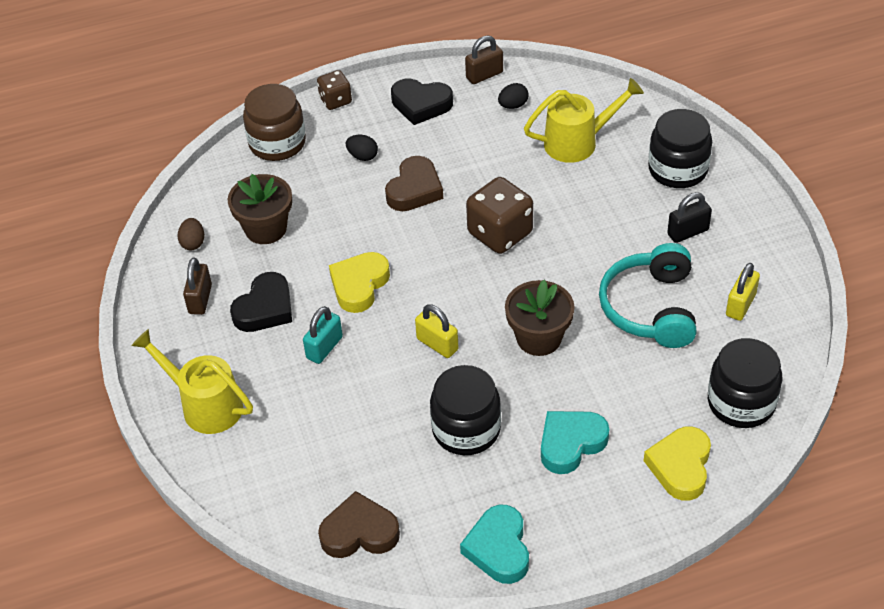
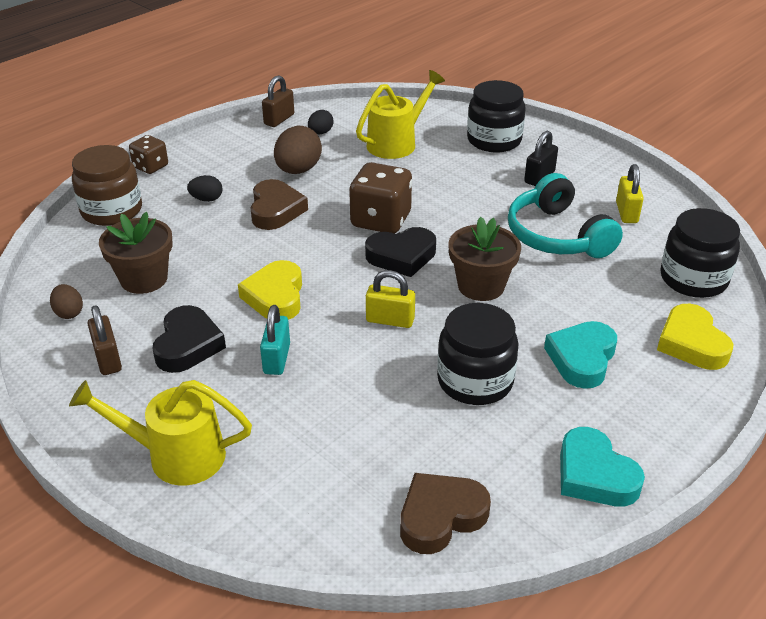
camera: 30 degrees left, 10 degrees down
black heart [391,79,453,125] -> black heart moved to [365,227,436,277]
none -> brown egg [274,126,322,174]

